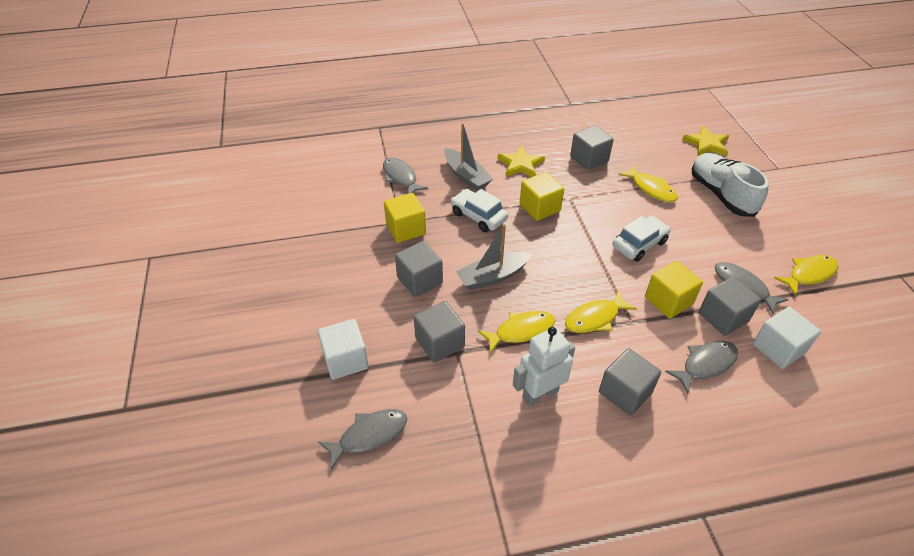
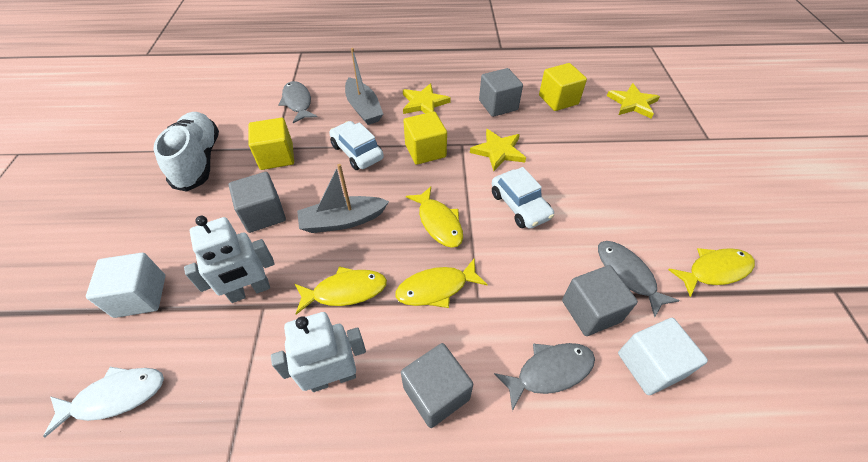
camera: 10 degrees right, 5 degrees up
grey fish [318,409,407,470] -> white fish [43,367,164,437]
grey cube [414,301,465,363] -> white robot [184,216,274,303]
white car [613,216,671,262] -> white car turned 90 degrees clockwise [492,167,554,229]
yellow fish [618,165,678,202] -> yellow fish moved to [406,186,463,248]
yellow cube [645,261,703,318] -> yellow cube moved to [539,63,587,111]
white shoe [692,153,769,217] -> white shoe moved to [153,112,219,192]
none -> yellow star [470,129,526,171]

